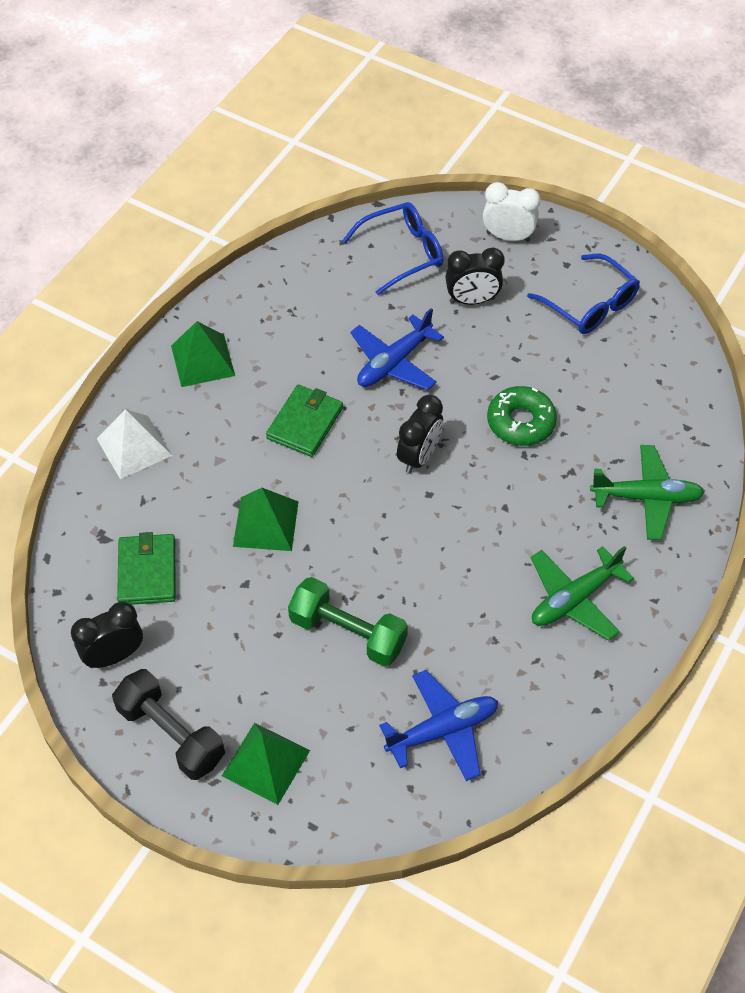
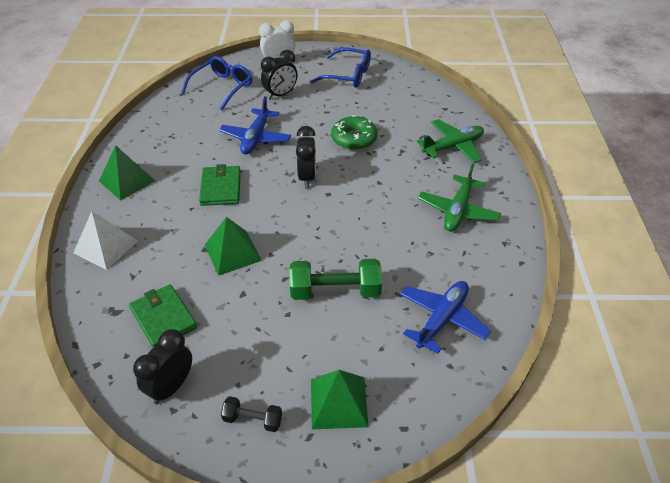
camera: 30 degrees left, 10 degrees down
black dumbbell [112,669,225,780] -> black dumbbell [221,396,282,432], size x0.55

